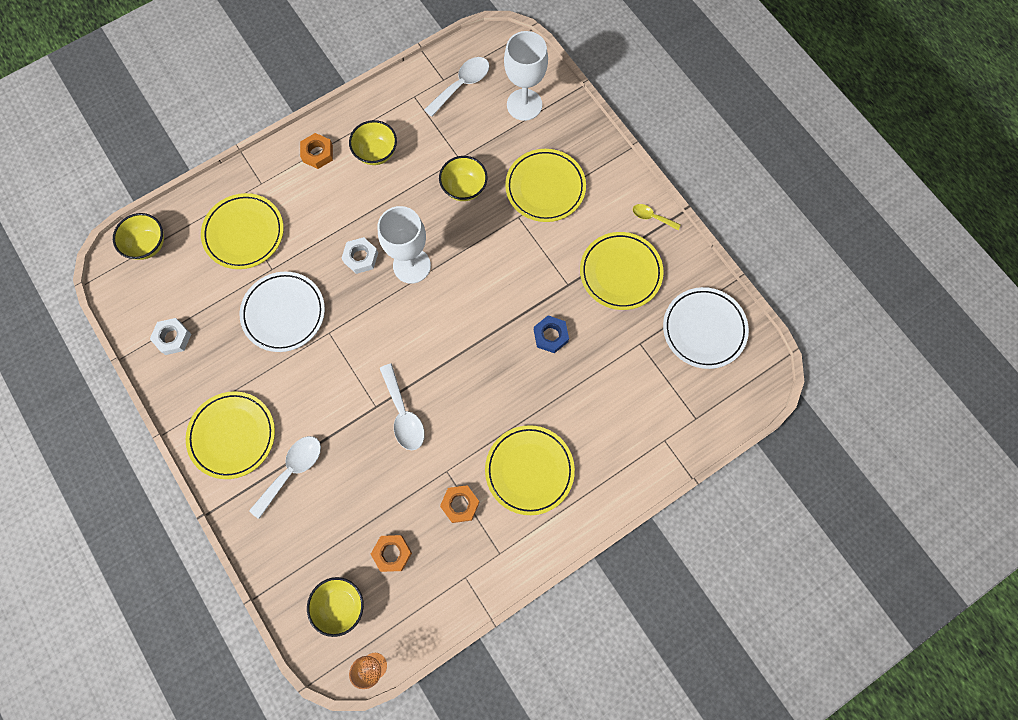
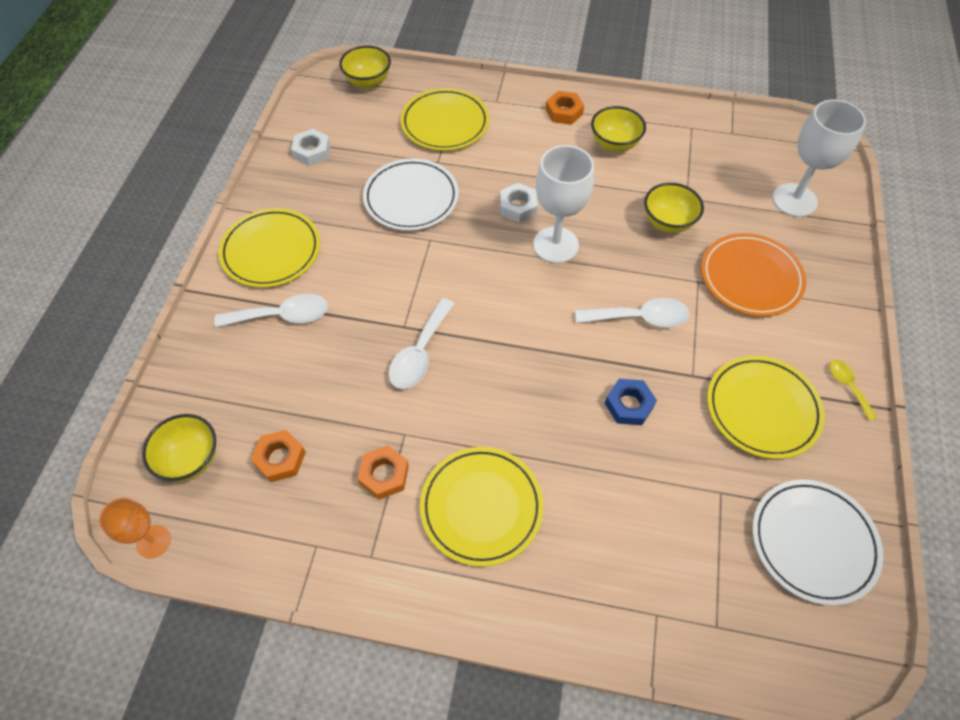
camera: 45 degrees right, 15 degrees down
white spoon [424,57,489,117] -> white spoon moved to [575,298,690,327]
yellow plate [505,149,586,222] -> orange plate [701,233,806,317]

